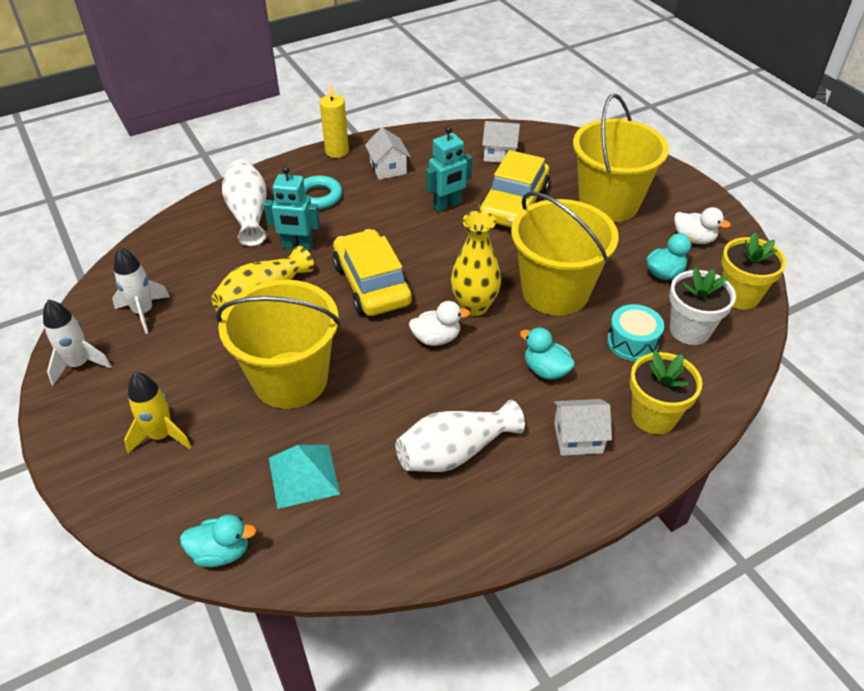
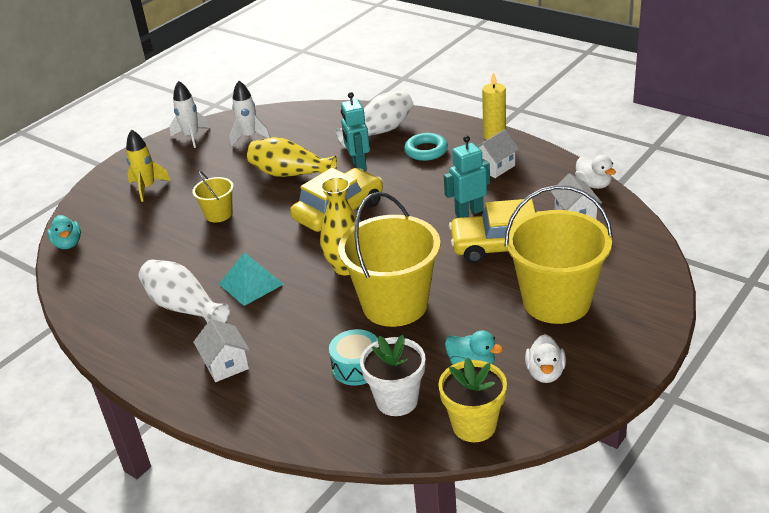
camera: 70 degrees right, 10 degrees down
yellow bucket [216,280,341,409] -> yellow bucket [192,171,234,222], size x0.48
turquoise pyramid [269,445,340,509] -> turquoise pyramid moved to [219,252,284,306]
white duck [409,301,470,346] -> white duck moved to [575,155,616,189]
turquoise robot [426,126,472,212] -> turquoise robot turned 120 degrees clockwise [444,136,490,218]
turquoise duck [520,327,575,380] -> none
yellow flower pot [630,351,702,434] -> none

